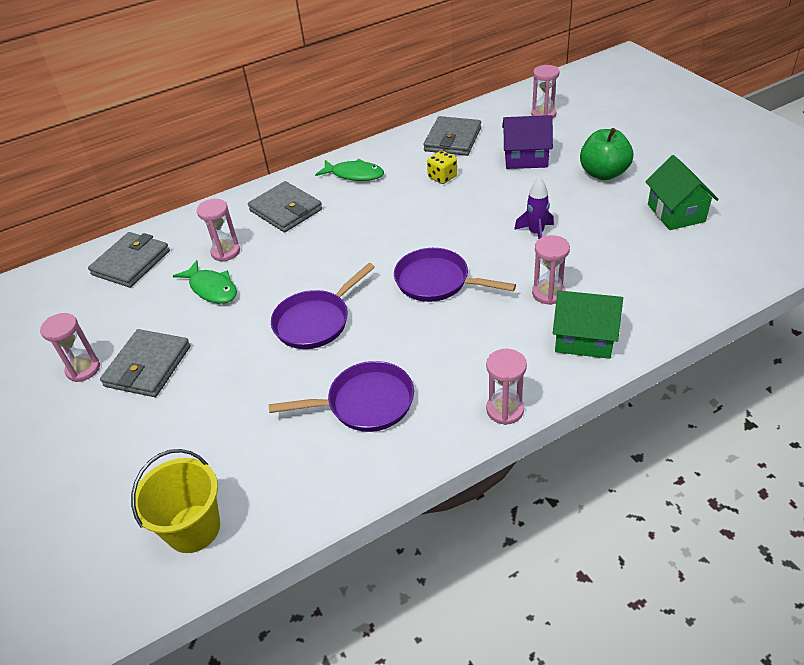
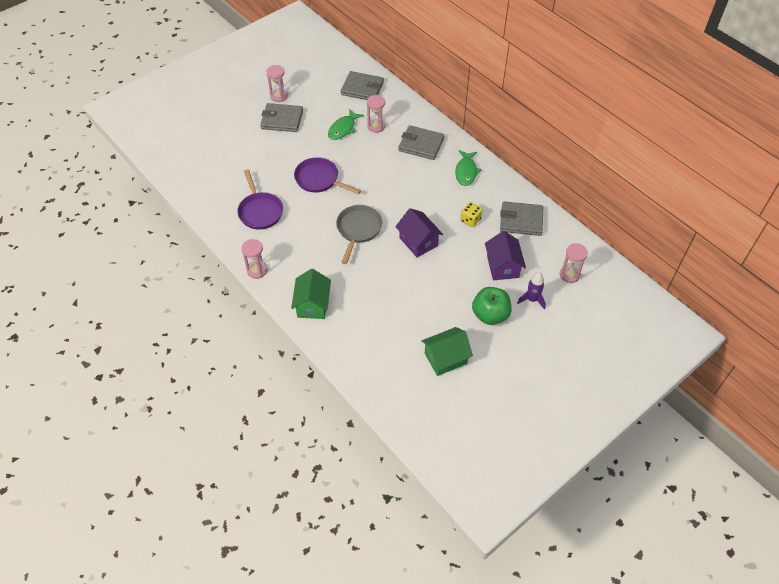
camera: 75 degrees right, 10 degrees up
yellow bucket [131,449,220,553] -> none
grey wallet [248,181,322,232] -> grey wallet turned 75 degrees clockwise [398,125,445,160]
purple pan [394,248,516,302] -> grey pan [336,205,382,264]
purple rocket [514,177,554,240] -> purple rocket moved to [517,272,546,310]
pink hourglass [532,235,570,305] -> none
none -> purple house [395,208,443,257]

